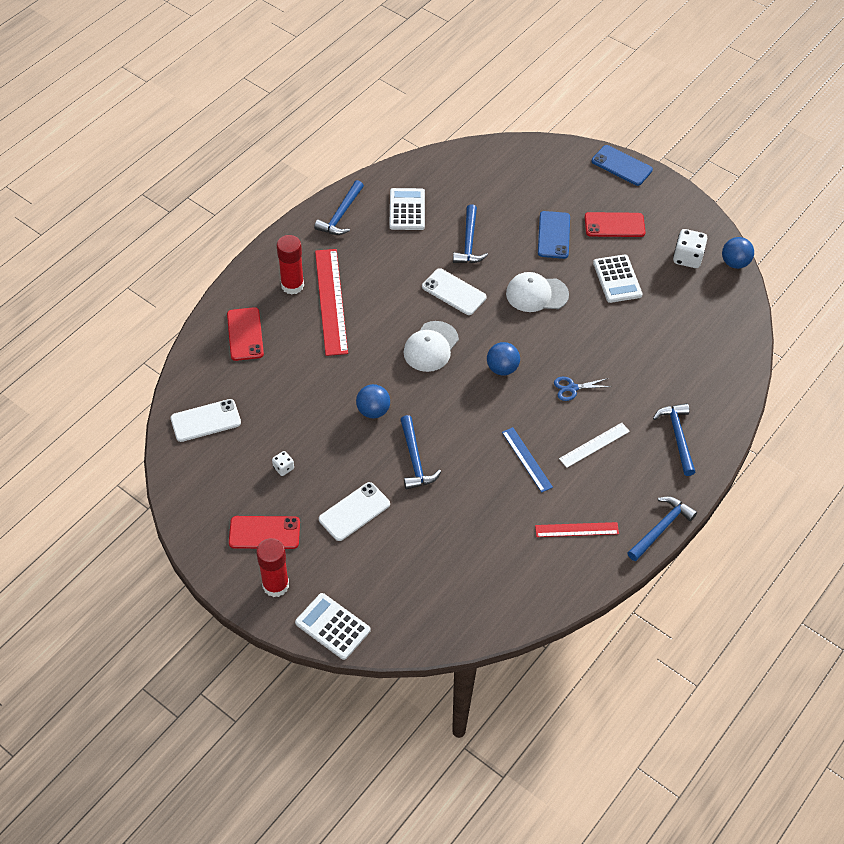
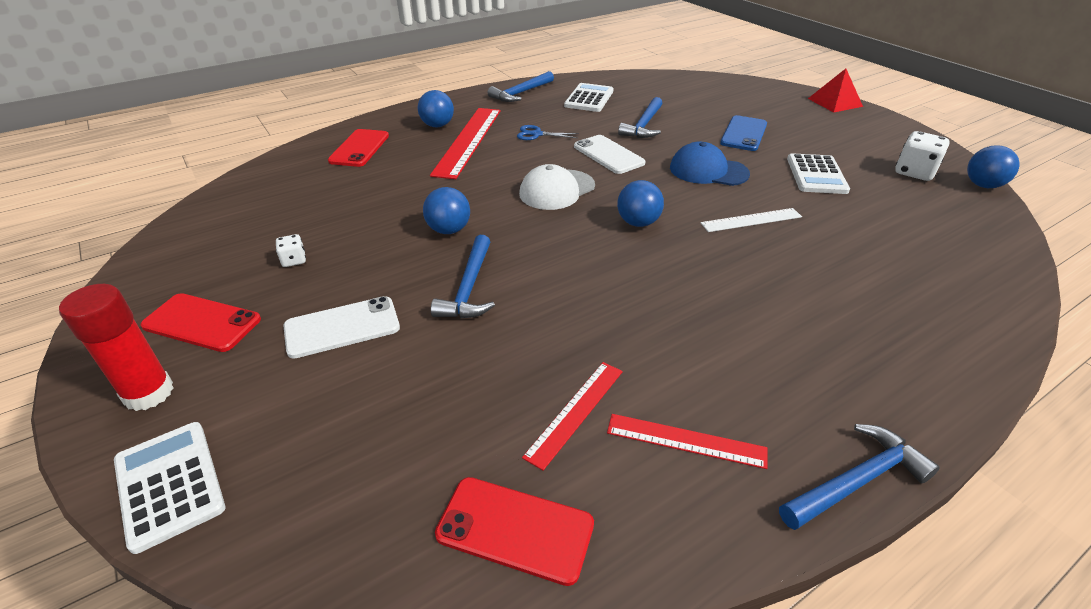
camera: 20 degrees right, 15 degrees down
white phone [171,399,241,442] -> none
red glue stick [277,235,304,294] -> blue ball [418,90,454,127]
blue ruler [502,427,553,493] -> none
white cap [506,272,569,312] -> blue cap [670,142,750,186]
blue scissors [554,377,612,401] -> blue scissors moved to [517,125,579,140]
white ruler [559,423,630,468] -> white ruler moved to [701,208,802,232]
red phone [585,212,646,237] -> red phone moved to [435,477,594,586]
blue phone [592,145,653,186] -> red pyramid [808,69,863,112]
blue hammer [653,403,695,476] -> none
none -> red ruler [522,362,623,471]

